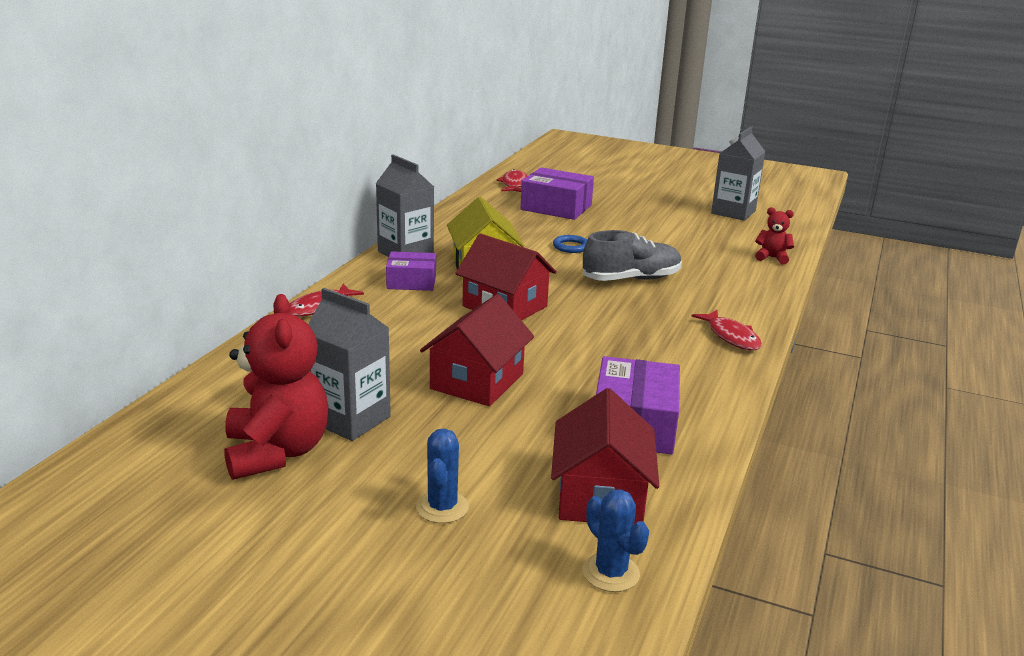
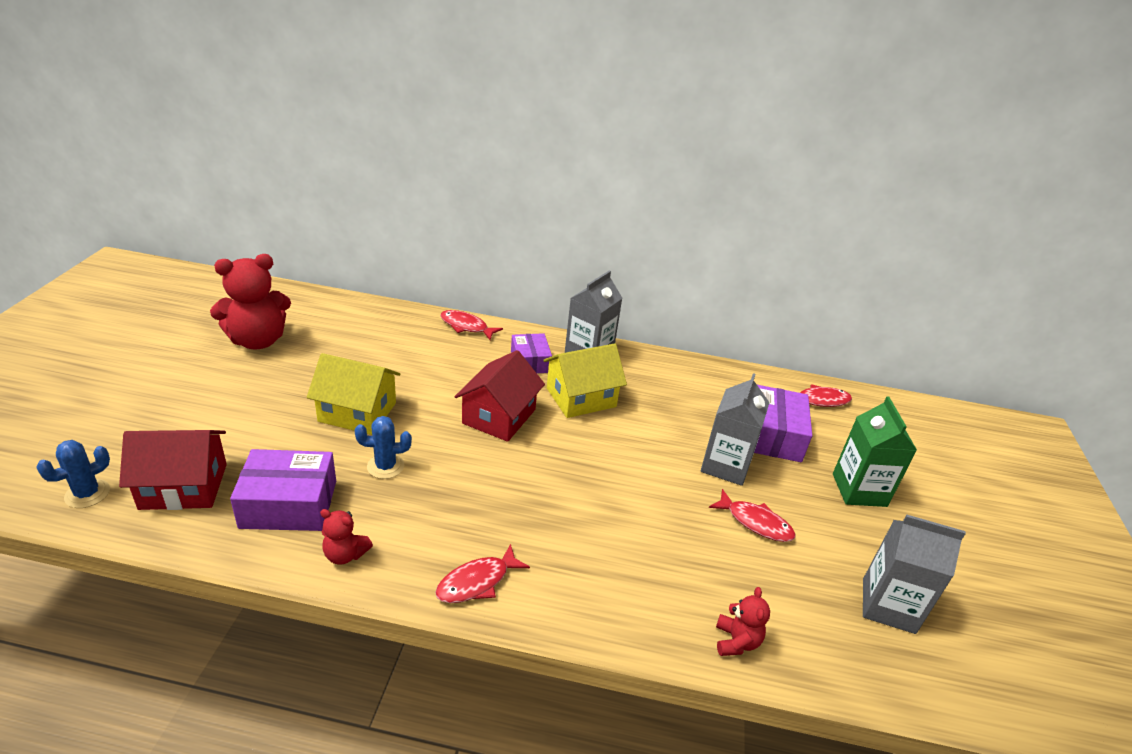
camera: 75 degrees right, 10 degrees up
grey carton [308,288,391,441] -> grey carton moved to [701,373,770,486]
blue cactus [416,428,469,523] -> blue cactus moved to [355,416,412,479]
red house [420,294,534,406] -> yellow house [307,353,401,435]
blue ring [553,235,587,253] -> none
grey shoe [583,230,682,281] -> none
none -> red teddy bear [320,509,373,564]
none -> red fish [709,489,796,542]
none -> green carton [833,396,917,507]

